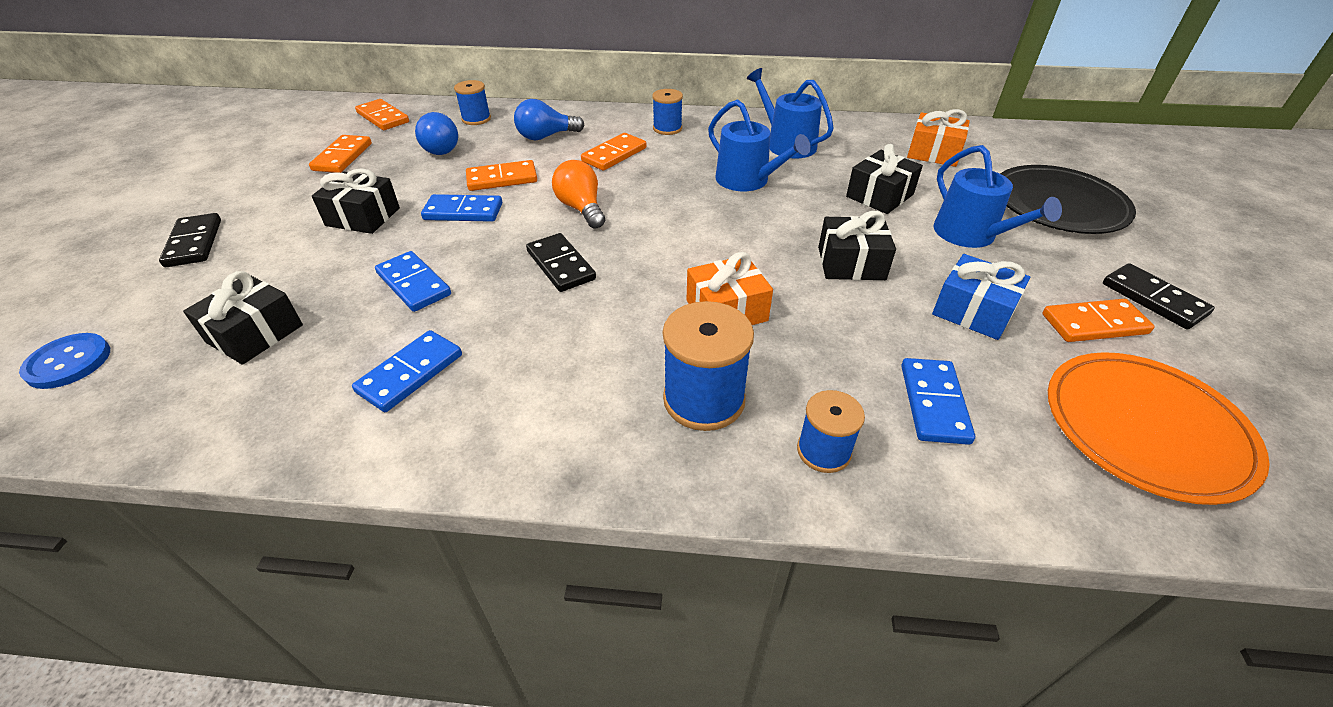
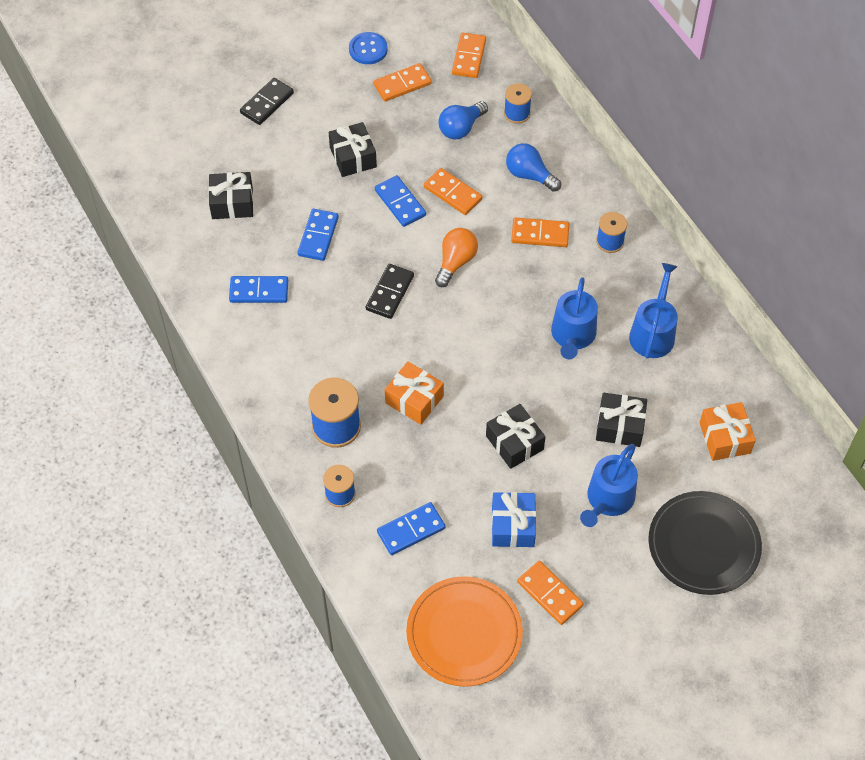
camera: 55 degrees right, 15 degrees up
blue button [19,333,110,389] -> blue button moved to [349,32,388,64]
black domino [1103,263,1215,329] -> none

